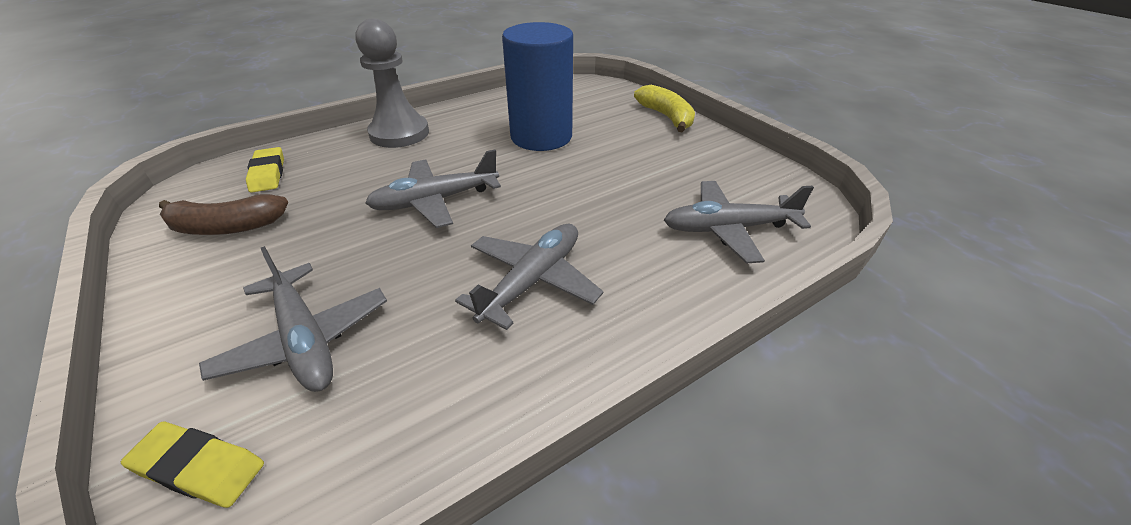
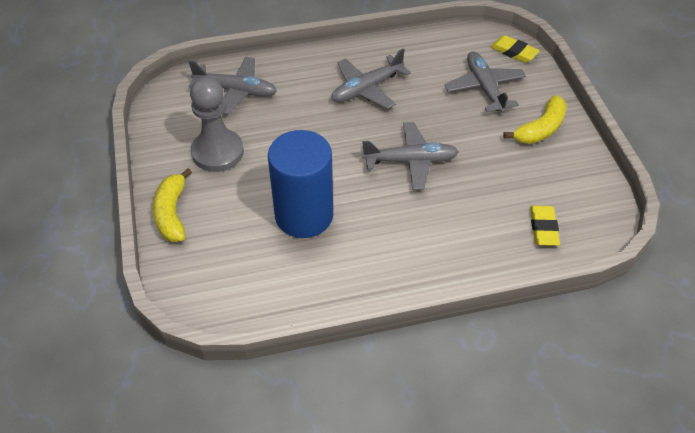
camera: 160 degrees left, 10 degrees up
brown banana [159,194,288,235] -> none
grey pawn [356,18,429,148] -> grey pawn moved to [190,77,244,172]
none -> yellow banana [503,95,567,144]

